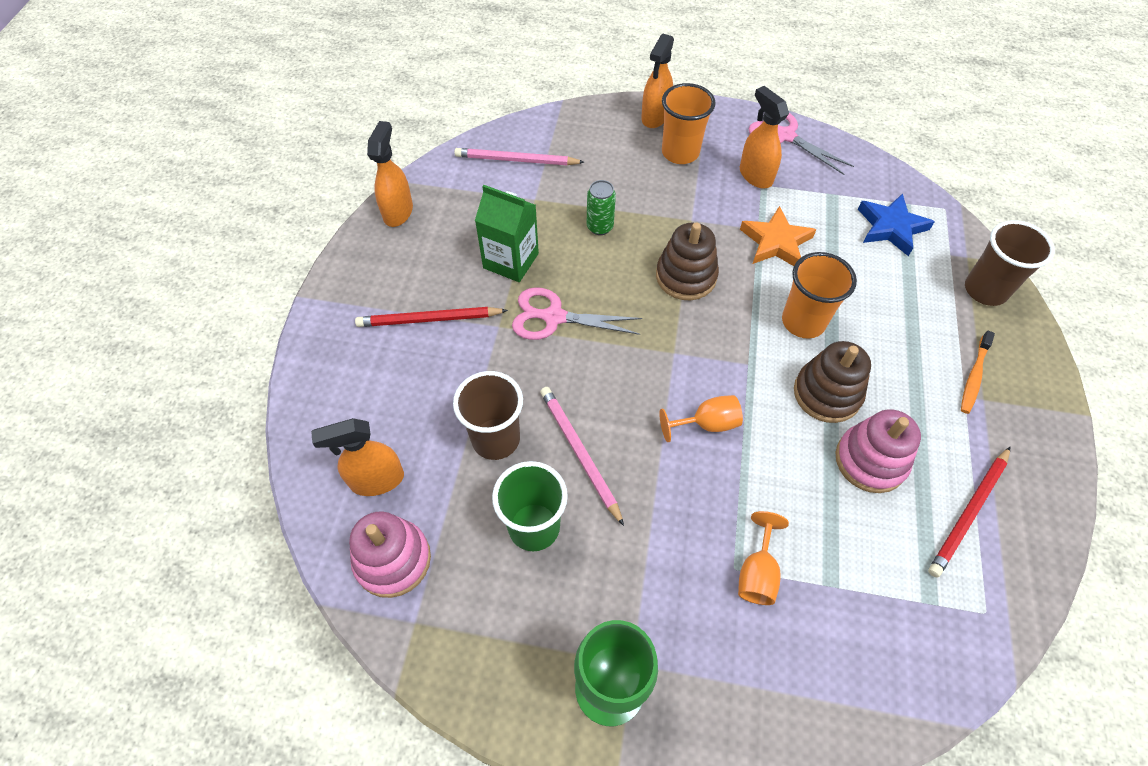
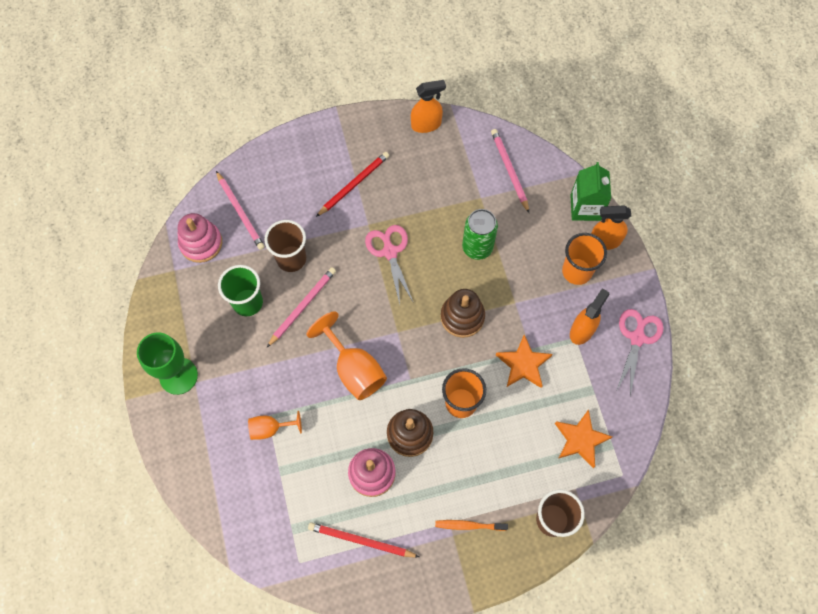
camera: 65 degrees right, 10 degrees up
orange spray bottle [311,418,404,496] -> pink pencil [216,171,265,250]
red pencil [355,307,508,327] -> red pencil turned 75 degrees clockwise [316,152,389,217]
green carton [475,185,539,282] -> green carton moved to [570,162,611,221]
green can [587,180,616,235] -> green can [462,209,498,260], size x1.56
orange goblet [659,395,743,442] -> orange goblet [306,311,387,400], size x1.73
blue star [858,193,935,256] -> orange star [555,409,612,468]

